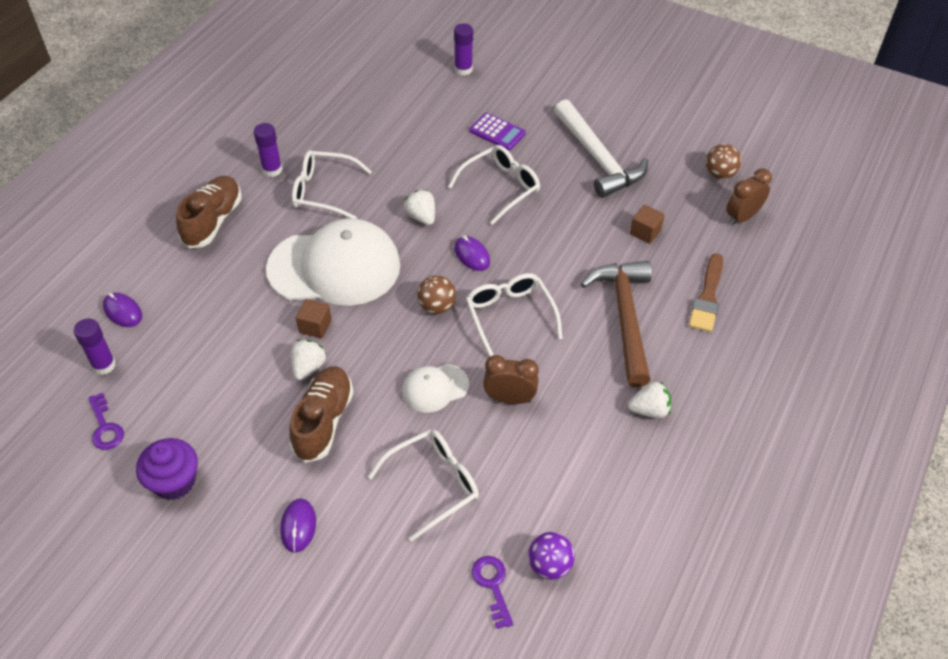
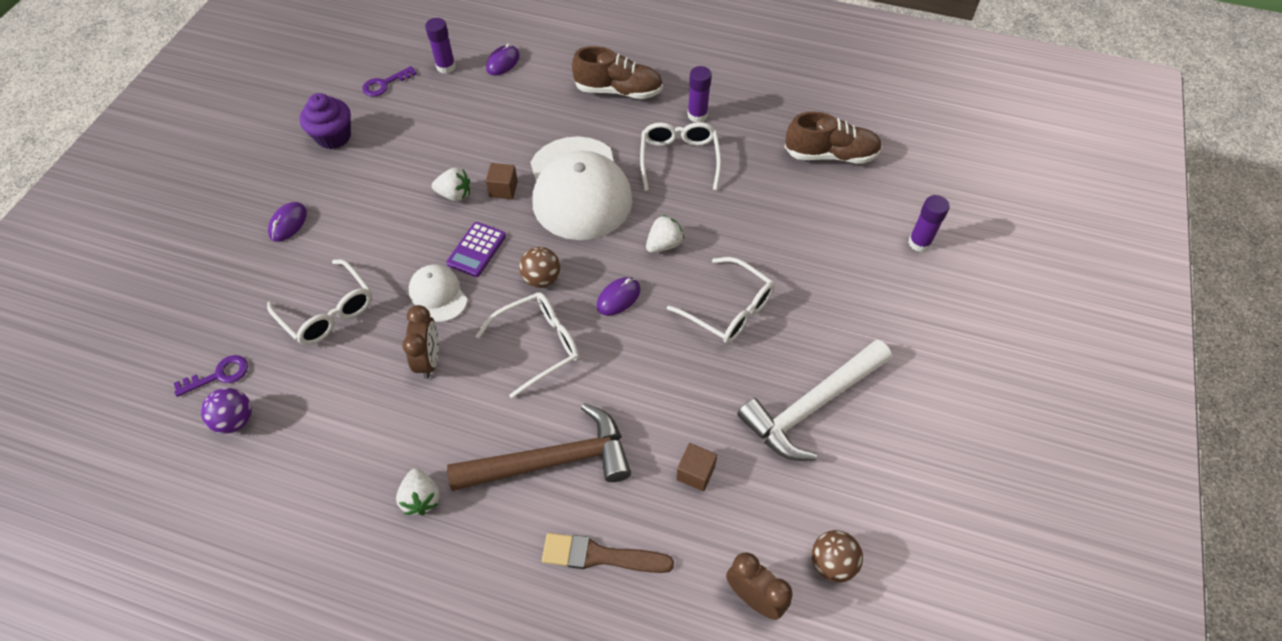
camera: 80 degrees right, 5 degrees up
purple mouse [280,499,316,553] -> purple mouse turned 60 degrees counterclockwise [268,202,307,242]
brown shoe [290,366,354,463] -> brown shoe moved to [785,112,882,164]
purple calculator [469,113,526,150] -> purple calculator moved to [446,222,506,277]

